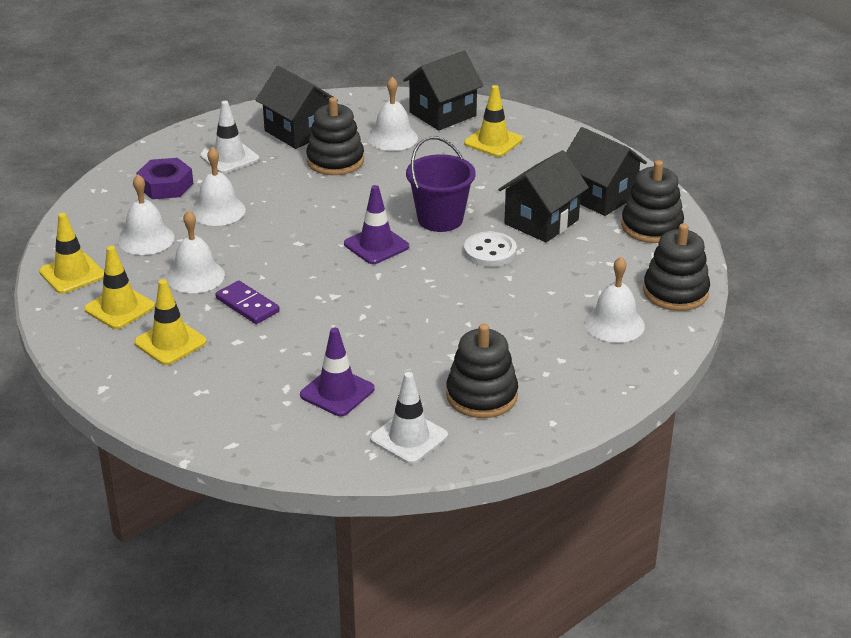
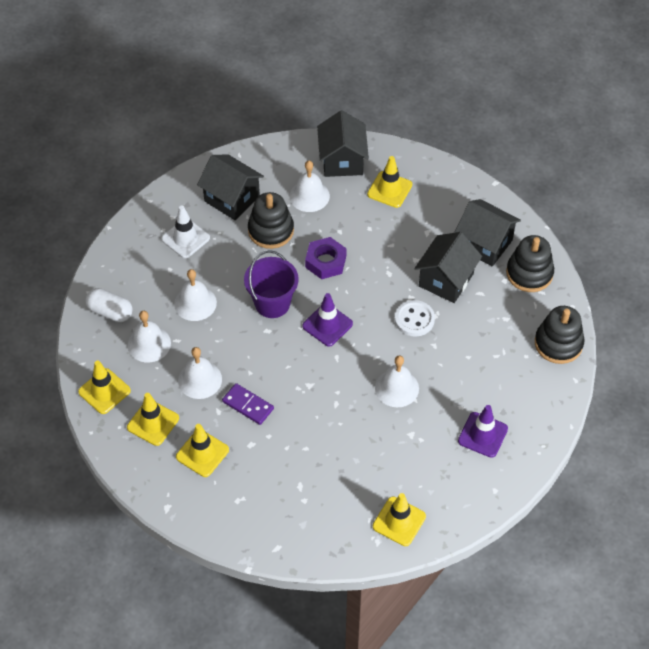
camera: 10 degrees left, 20 degrees up
purple nut [136,158,193,199] -> purple nut moved to [305,237,347,279]
purple traffic cone [300,328,375,416] -> purple traffic cone moved to [458,405,508,458]
white traffic cone [370,372,448,464] -> yellow traffic cone [373,493,426,546]
black house [403,50,484,130] -> black house turned 45 degrees counterclockwise [317,110,369,177]
purple bucket [406,136,475,232] -> purple bucket moved to [244,250,299,318]
black stacking toy [446,324,518,418] -> none
white bell [585,257,645,343] -> white bell moved to [375,355,419,407]
none -> white capsule [85,288,132,322]

